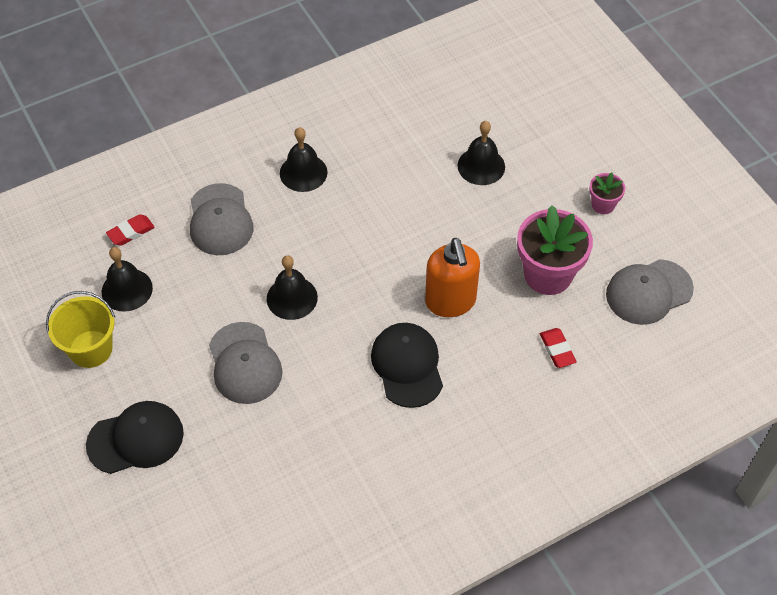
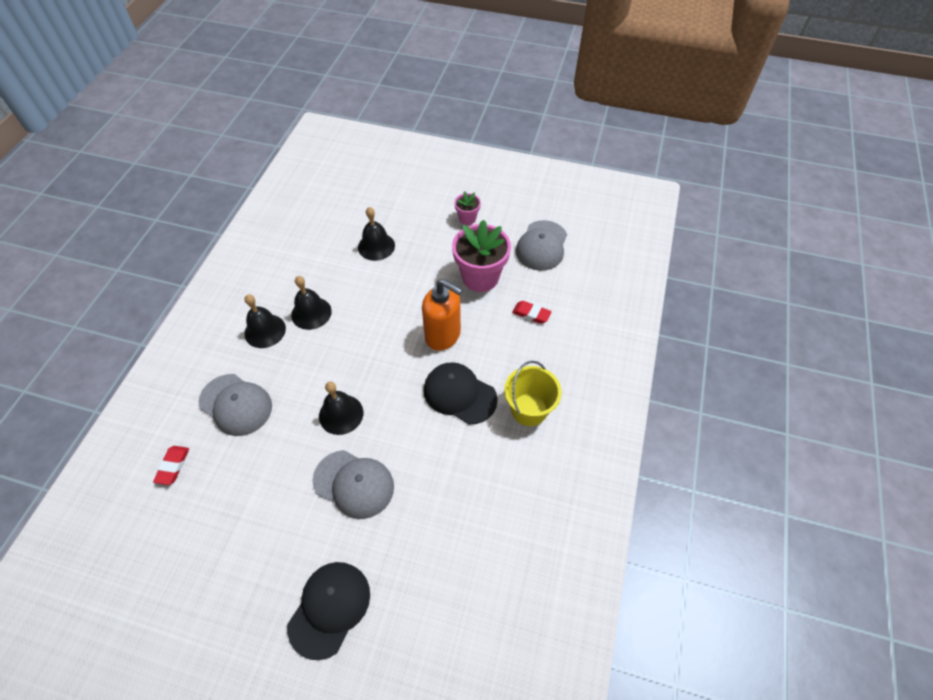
camera: 45 degrees left, 0 degrees up
yellow bucket [46,291,115,368] -> yellow bucket moved to [504,361,562,426]
black bell [102,247,153,312] -> black bell moved to [291,276,332,330]

